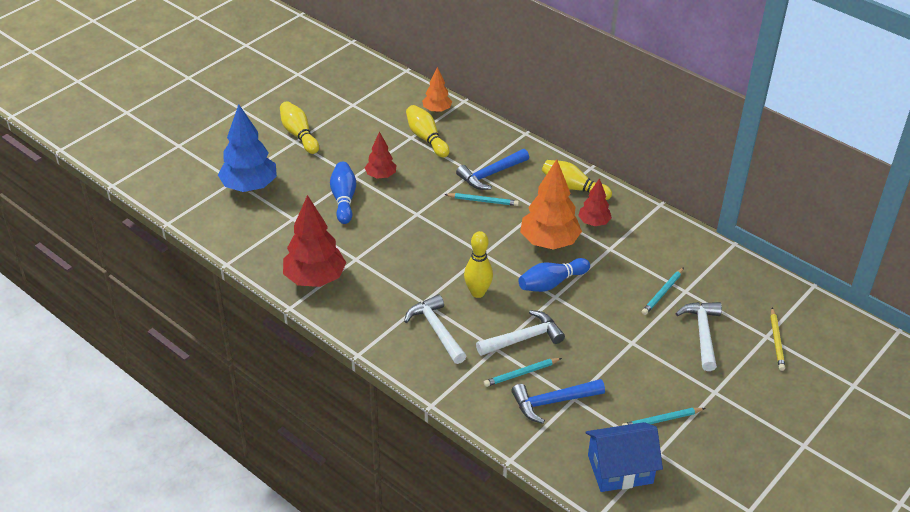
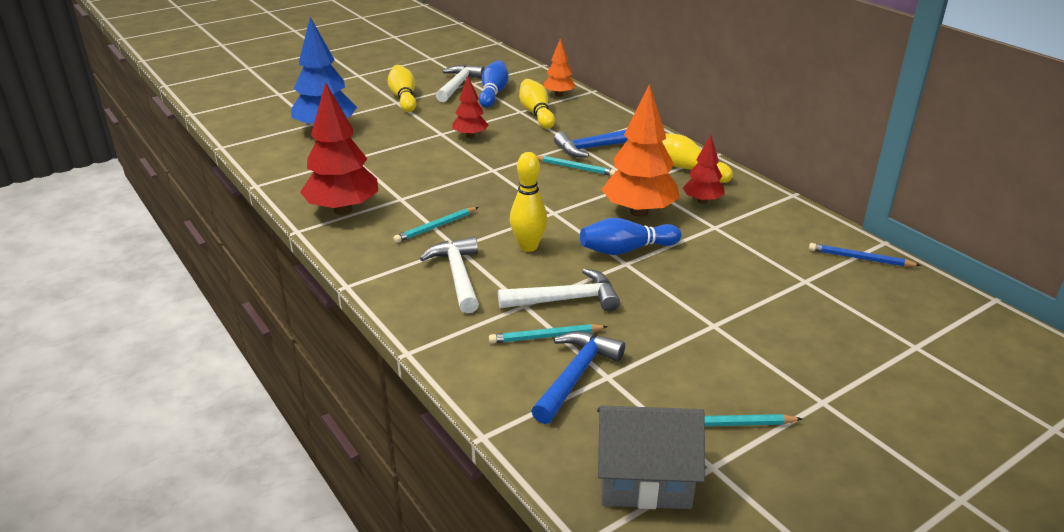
camera: 15 degrees right, 10 degrees down
blue bowling pin [330,162,356,224] -> blue bowling pin moved to [479,60,509,108]
blue hammer [511,379,605,424] -> blue hammer turned 120 degrees clockwise [531,331,625,424]
blue house [585,422,663,492] -> grey house [597,406,705,509]
turquoise pencil [642,267,684,315] -> turquoise pencil moved to [393,207,478,243]
white hammer [676,302,722,371] -> white hammer moved to [436,65,484,102]
yellow pencil [770,308,785,371] -> none
none -> blue pencil [809,243,921,267]

